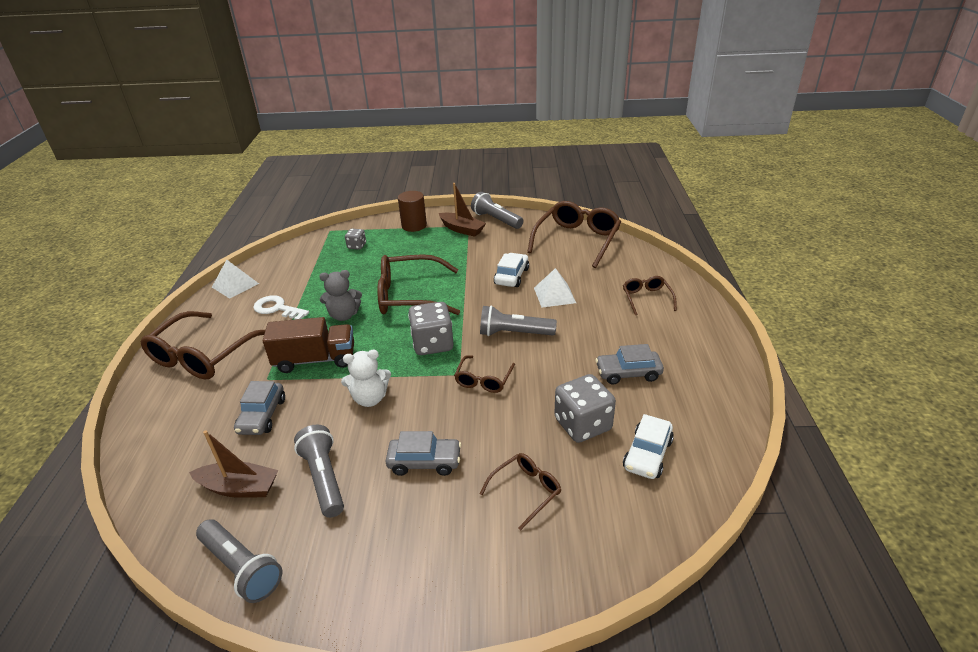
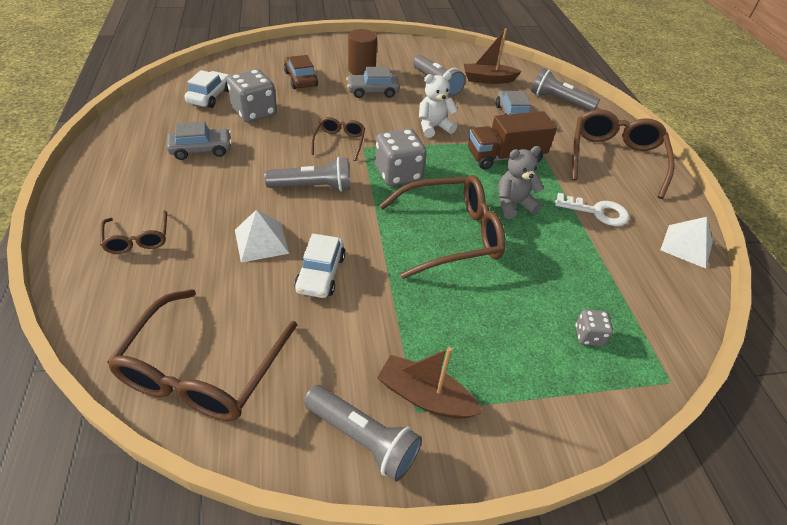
camera: 165 degrees right, 10 degrees up
grey flashlight [196,519,282,603] -> grey flashlight moved to [531,68,600,111]
brown cylinder [398,191,427,232] -> brown cylinder moved to [348,29,377,75]
brown glasses [480,453,561,530] -> brown car [284,55,318,89]

